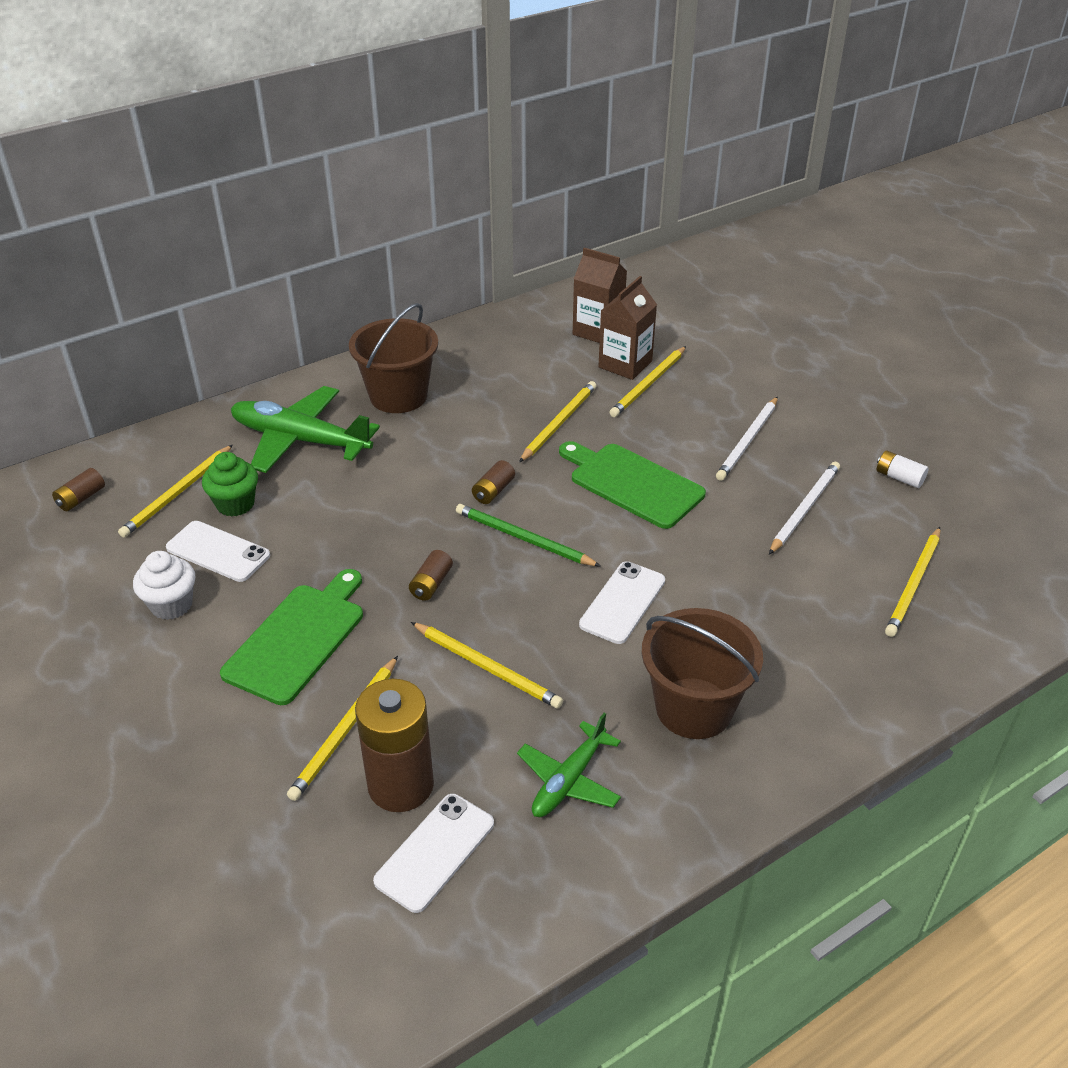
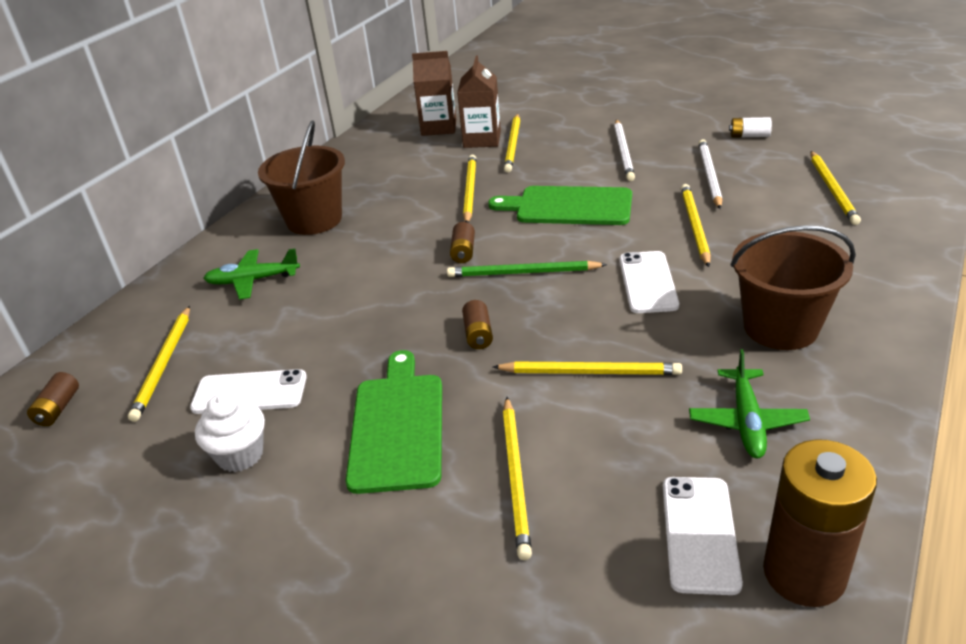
camera: 25 degrees left, 5 degrees down
green cupcake [202,452,258,517] -> none
green plane [231,386,380,473] -> green plane [203,249,300,299], size x0.59
brown battery [355,679,434,812] -> brown battery moved to [763,439,877,607]
none -> yellow pencil [681,184,711,267]

